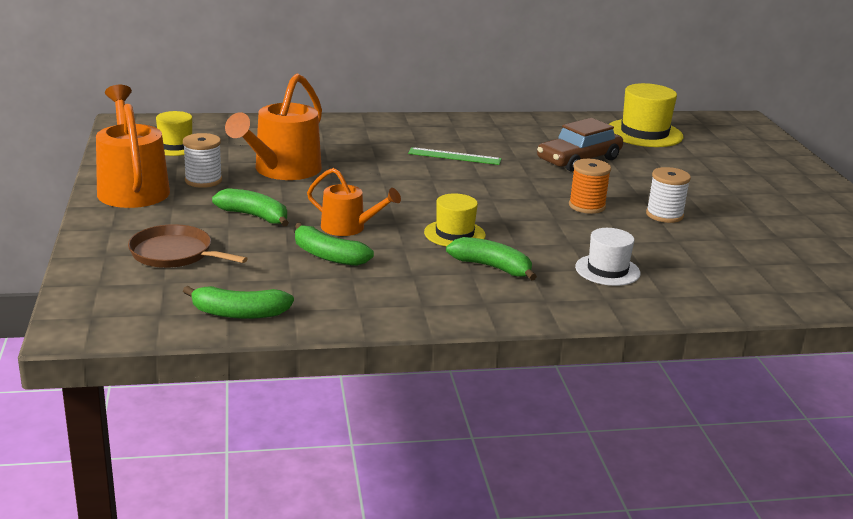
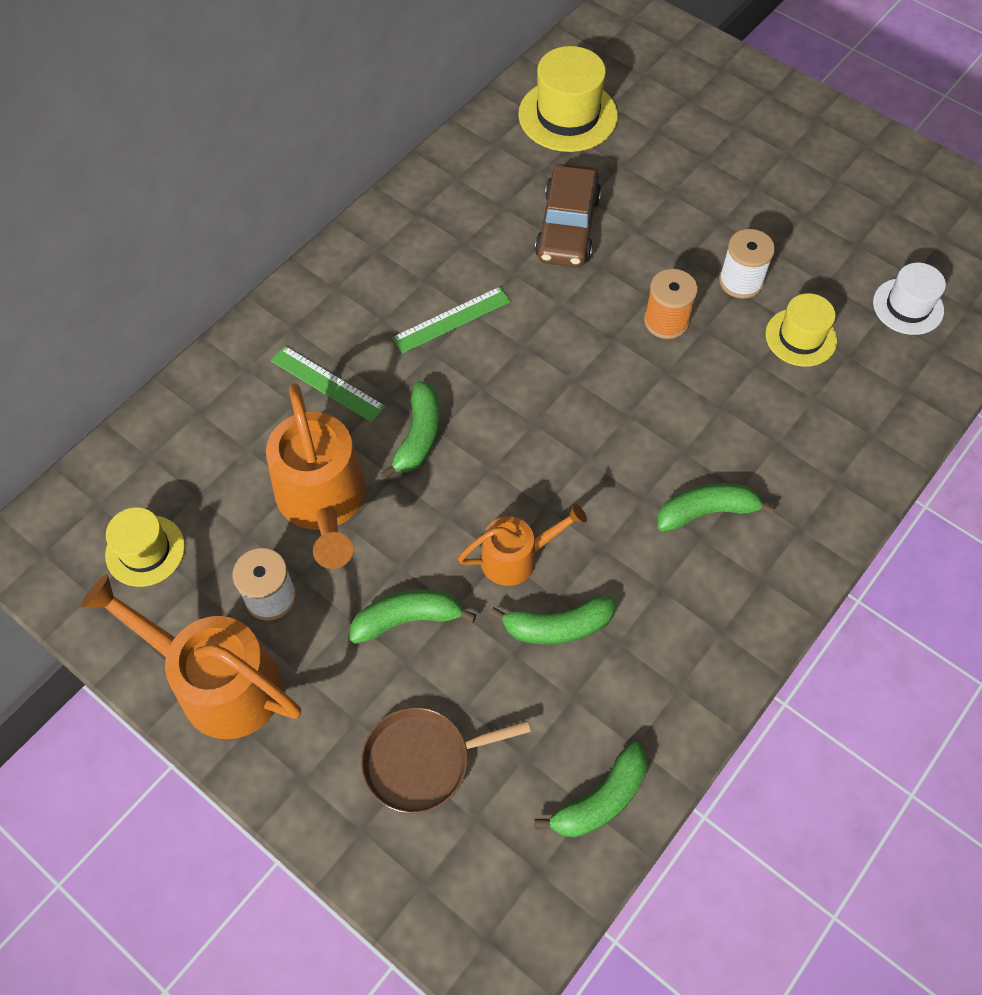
camera: 40 degrees left, 35 degrees up
yellow hat [424,193,486,246] -> yellow hat moved to [765,293,837,367]
white hat [575,228,641,286] -> white hat moved to [873,263,946,335]
none -> green ruler [271,346,386,422]
none -> green banana [381,381,440,479]

